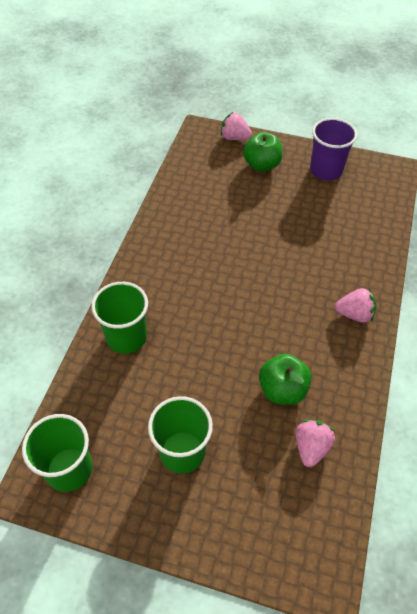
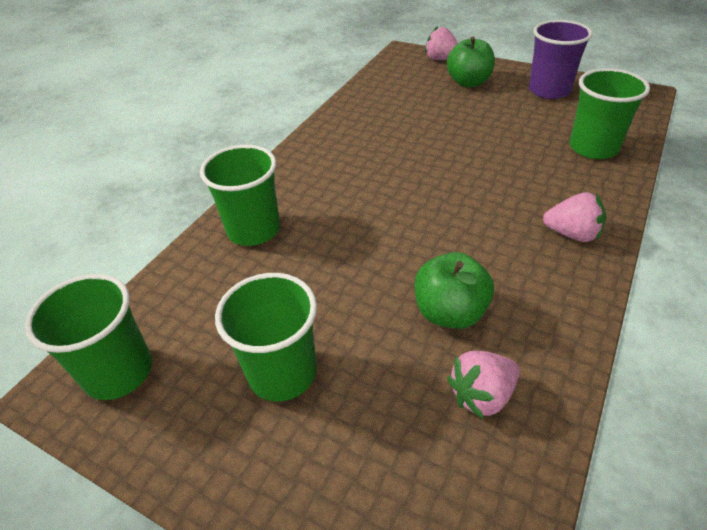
camera: 15 degrees right, 10 degrees down
pink strawberry [296,420,335,467] -> pink strawberry turned 150 degrees counterclockwise [447,351,520,419]
none -> green cup [570,68,650,159]

